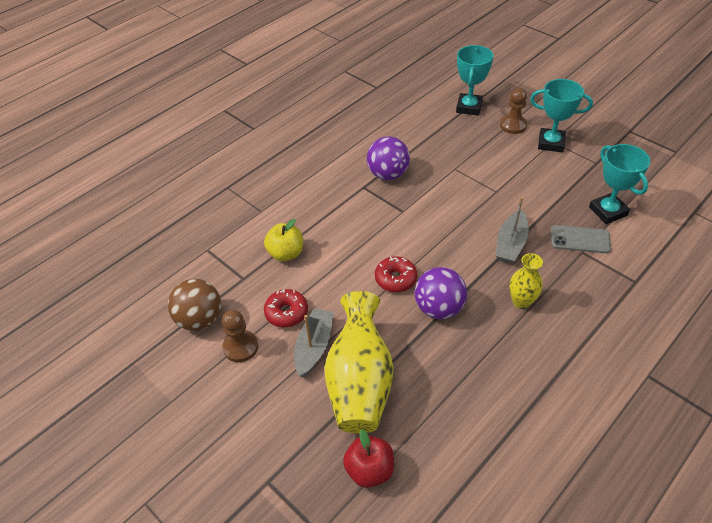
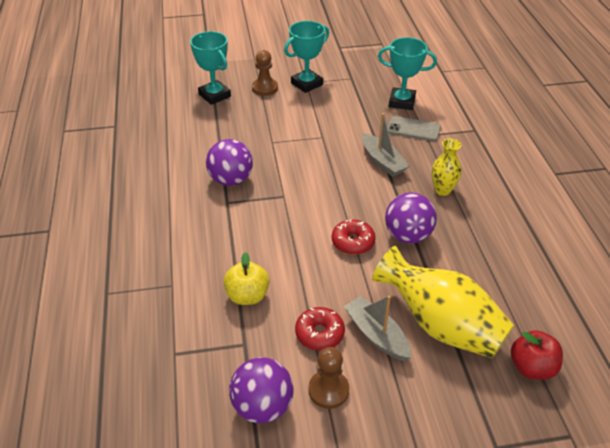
camera: 55 degrees left, 5 degrees down
brown ball [168,279,221,331] -> purple ball [229,357,294,423]
grey phone [551,225,611,253] -> grey phone turned 60 degrees clockwise [388,116,441,141]

